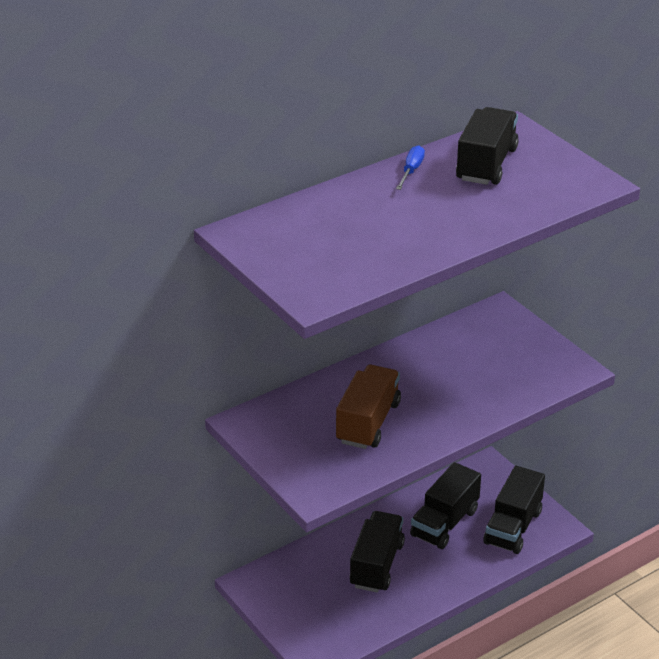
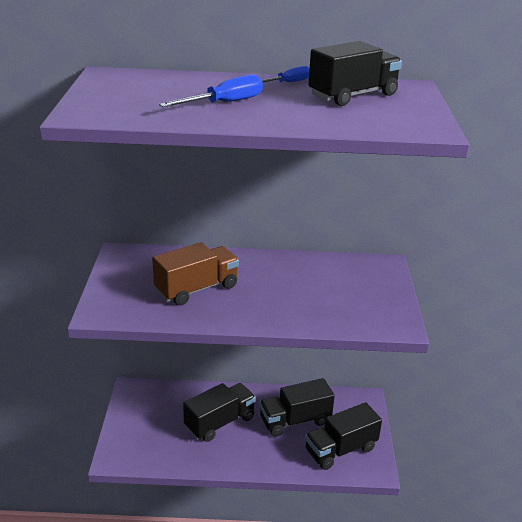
camera: 35 degrees right, 5 degrees down
none -> blue screwdriver [159,74,263,107]

